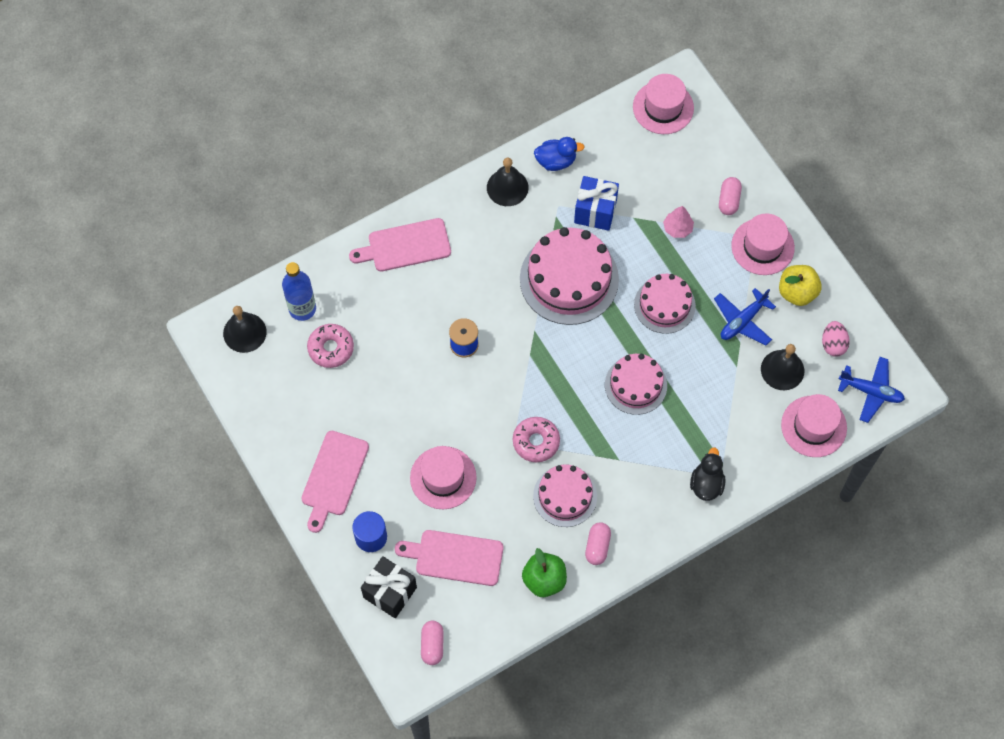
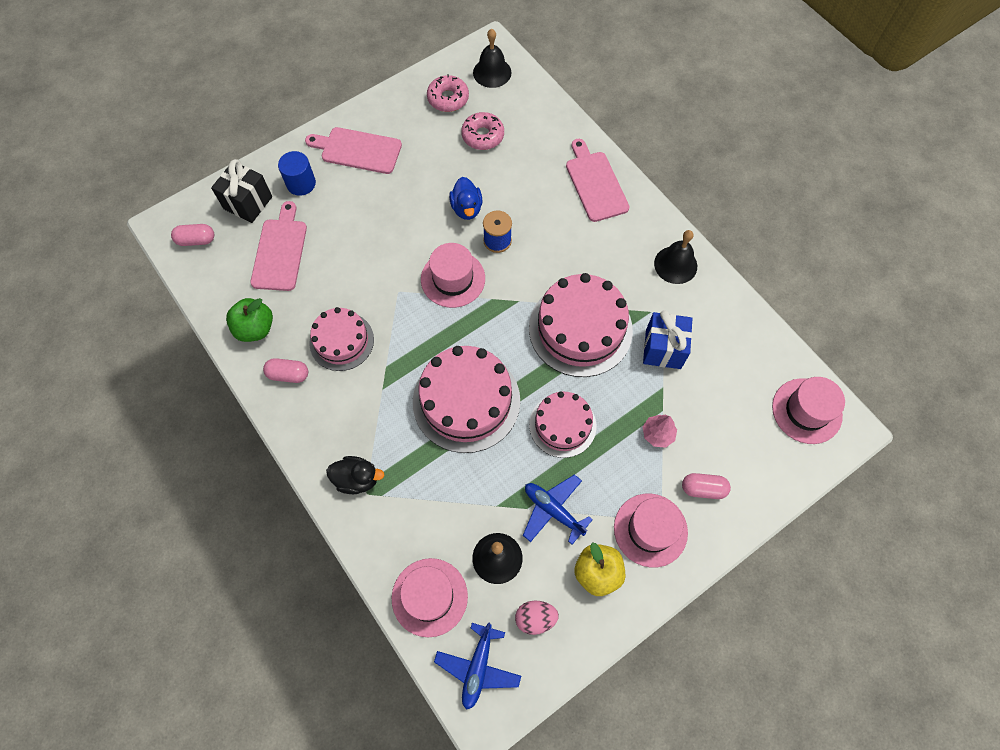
camera: 85 degrees right, 0 degrees up
blue bottle [282,262,316,321] -> none
pink hat [410,446,477,509] -> pink hat moved to [421,243,485,308]
pink donut [513,417,560,462] -> pink donut moved to [427,74,469,112]
blue duck [534,137,585,171] -> blue duck moved to [449,177,483,220]
pink cake [605,354,667,415] -> pink cake [413,346,520,453], size x1.62

